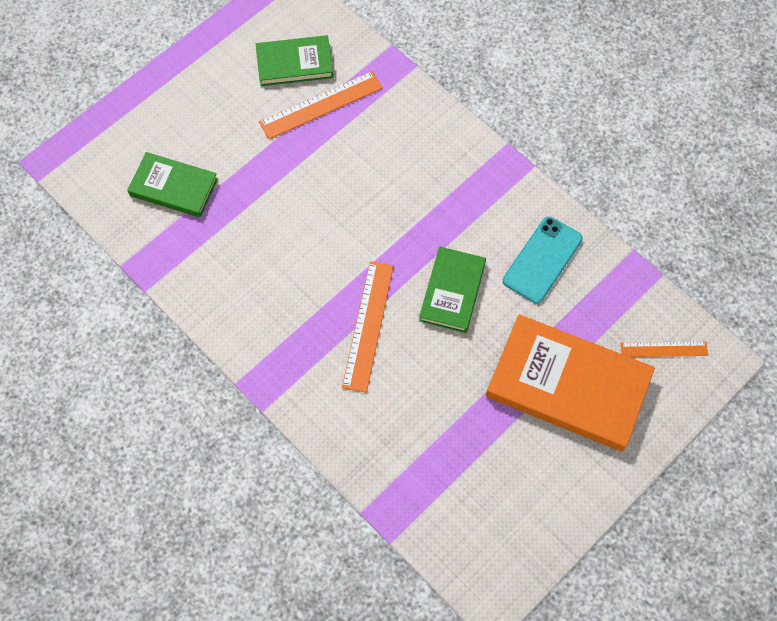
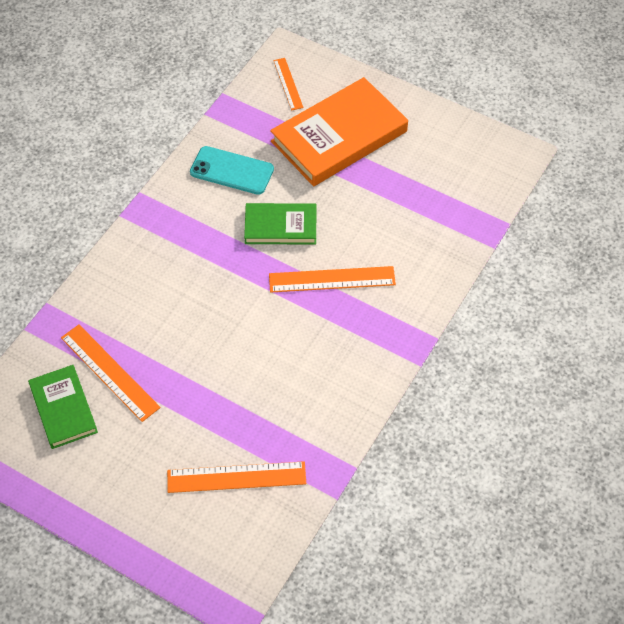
camera: 105 degrees left, 10 degrees down
green book [127,152,218,217] -> orange ruler [167,461,306,493]
orange book [486,314,655,452] -> orange book turned 45 degrees clockwise [270,77,408,186]

